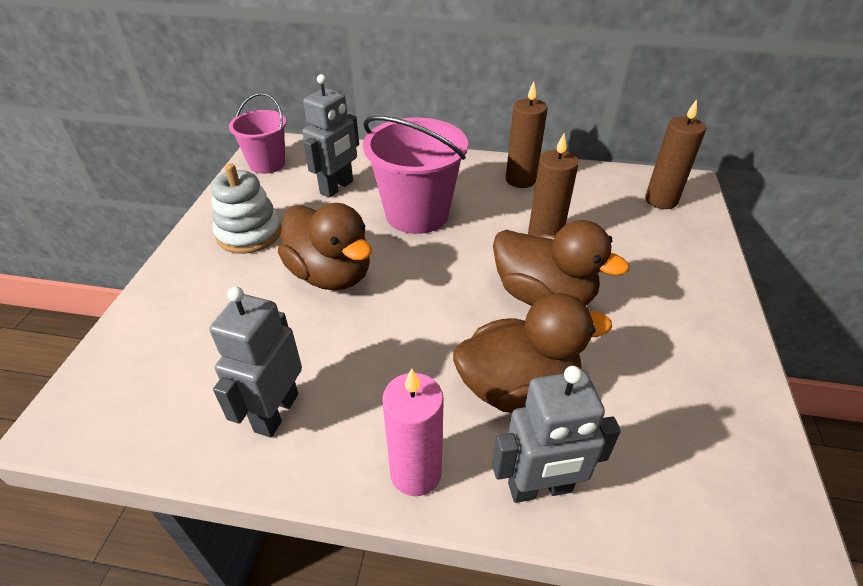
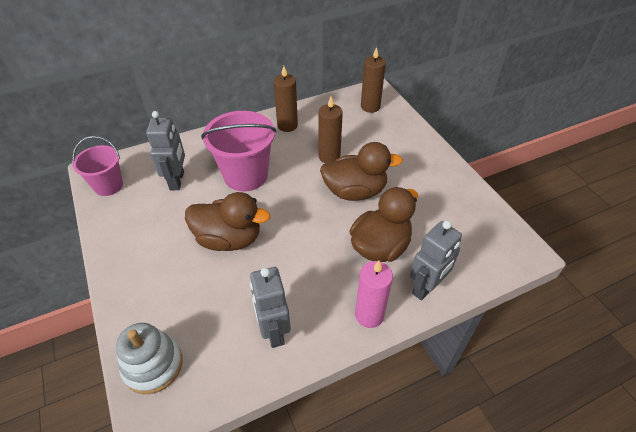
camera: 35 degrees left, 5 degrees up
white stacking toy [211,163,281,254] -> white stacking toy moved to [116,323,183,394]

